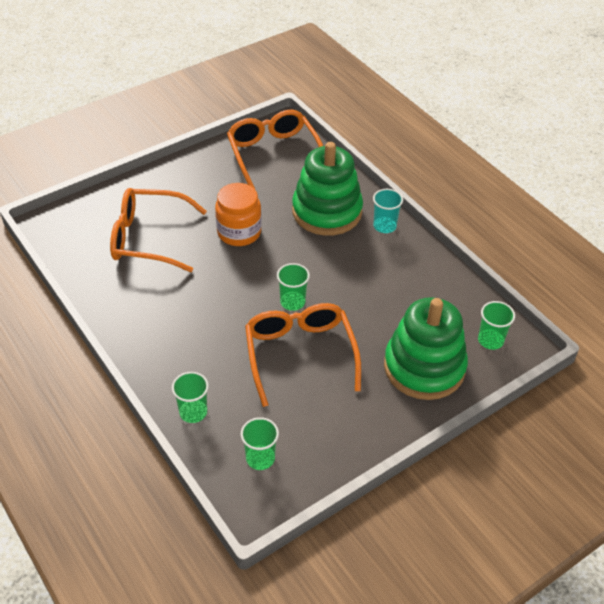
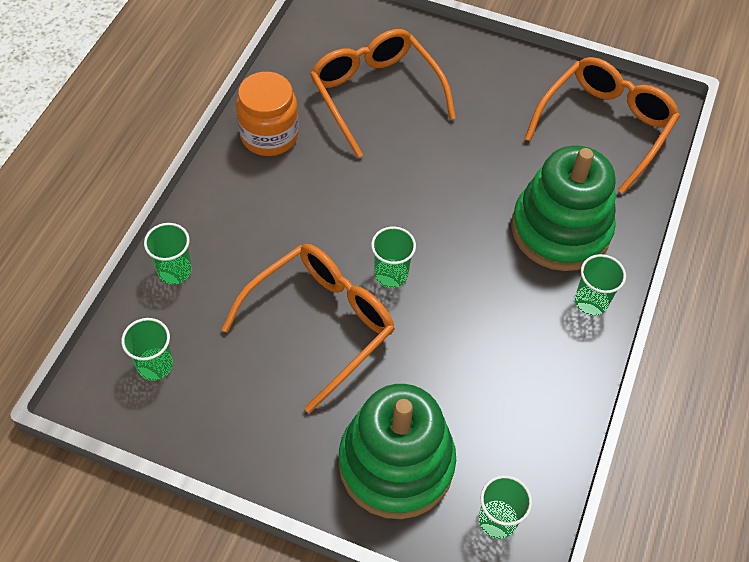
camera: 55 degrees right, 10 degrees up
orange jar [215,183,262,246] -> orange jar moved to [236,72,299,156]
turquoise cup [373,189,403,233] -> green cup [575,254,626,316]

